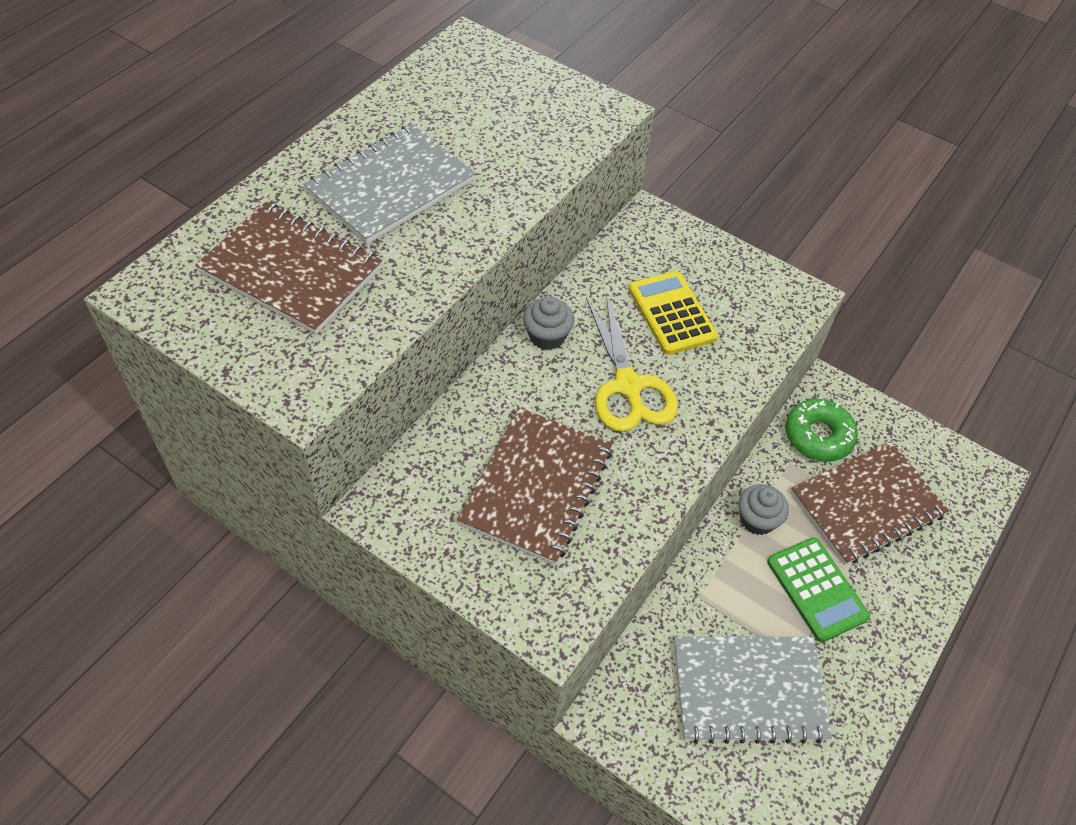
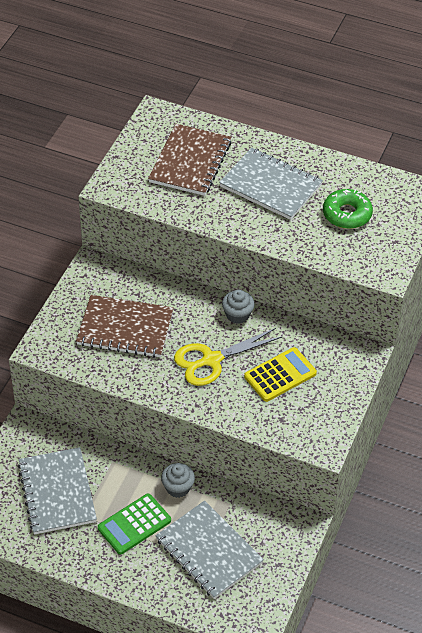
camera: 80 degrees right, 5 degrees down
green donut [785,399,858,462] -> green donut moved to [323,189,373,229]
brown notebook [791,441,949,565] -> grey notebook [155,501,264,599]

